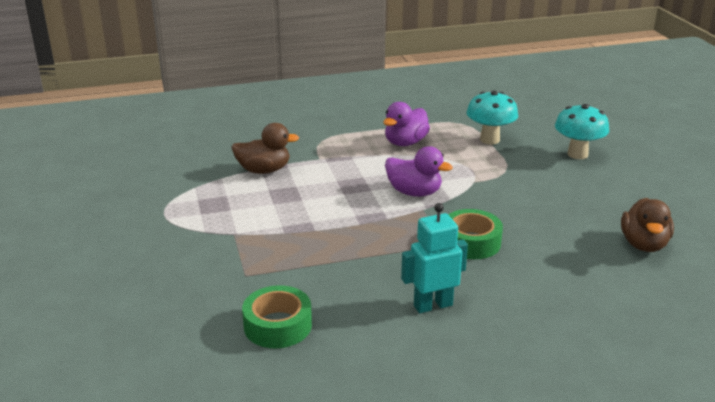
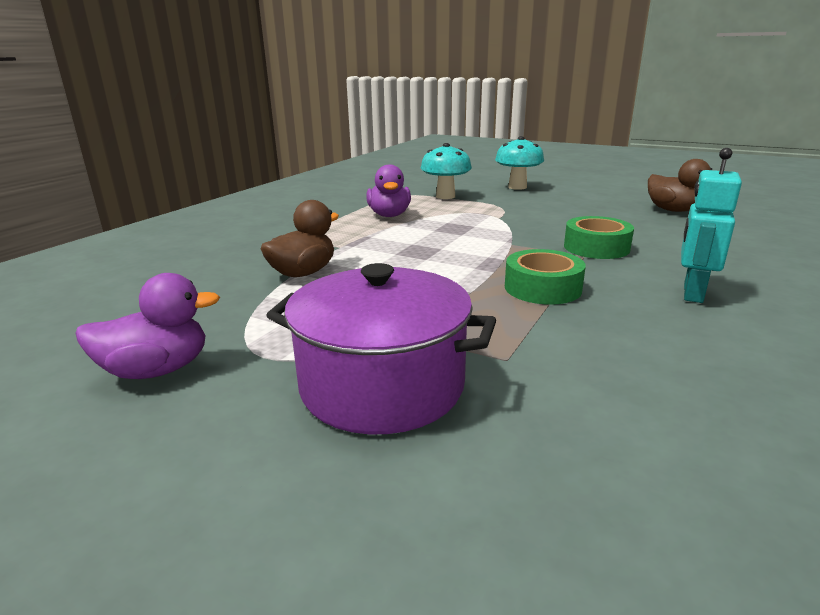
camera: 45 degrees left, 5 degrees down
green tape [242,285,312,348] -> green tape moved to [505,249,586,305]
purple duck [385,146,453,197] -> purple duck moved to [75,273,220,379]
none -> purple pot [266,263,496,434]

